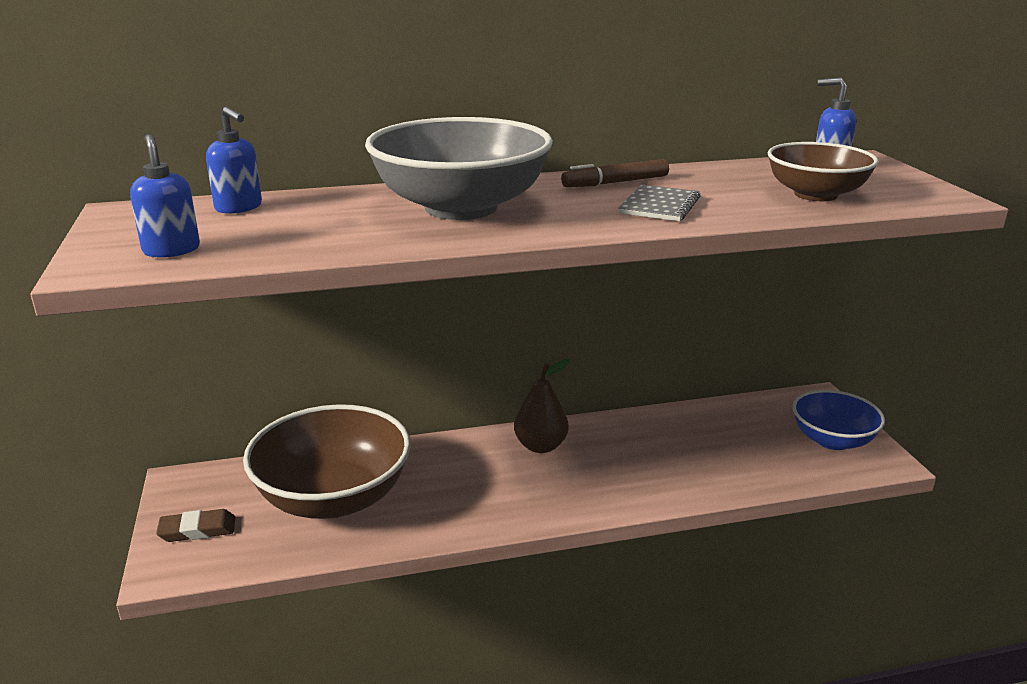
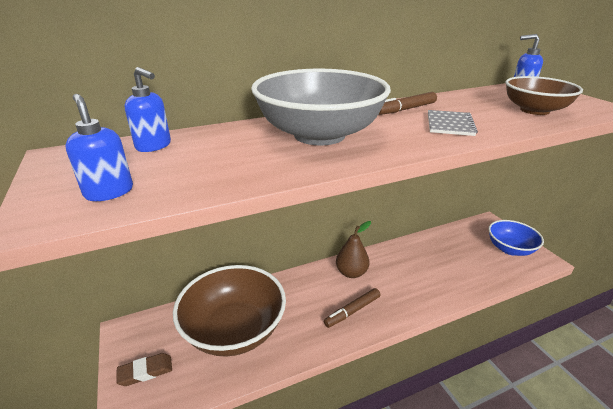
camera: 10 degrees left, 5 degrees up
none -> brown marker [324,288,380,328]

